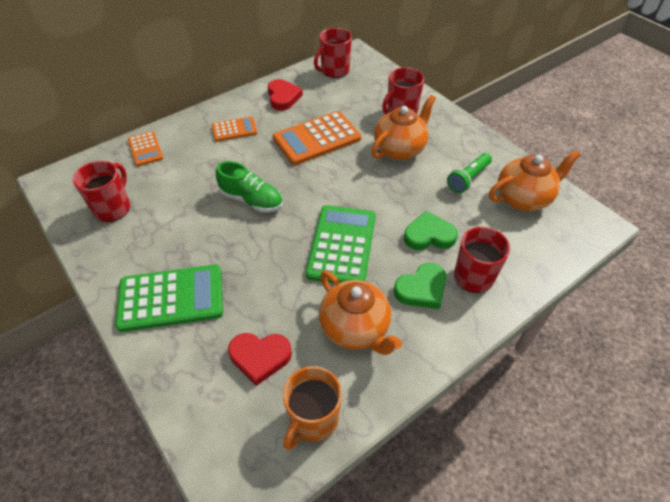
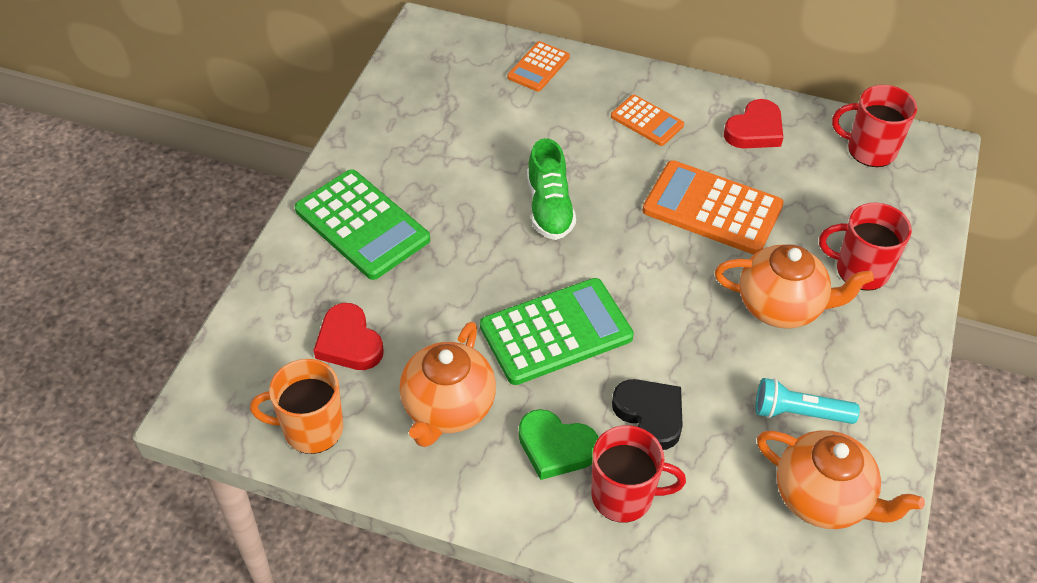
camera: 55 degrees right, 0 degrees up
red mug [73,161,130,222] -> none
green heart [404,211,458,250] -> black heart [612,379,683,450]
green flashlight [447,153,492,193] -> turquoise flashlight [756,378,860,424]

